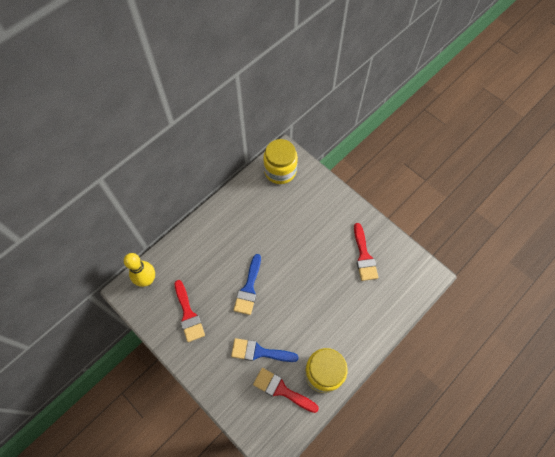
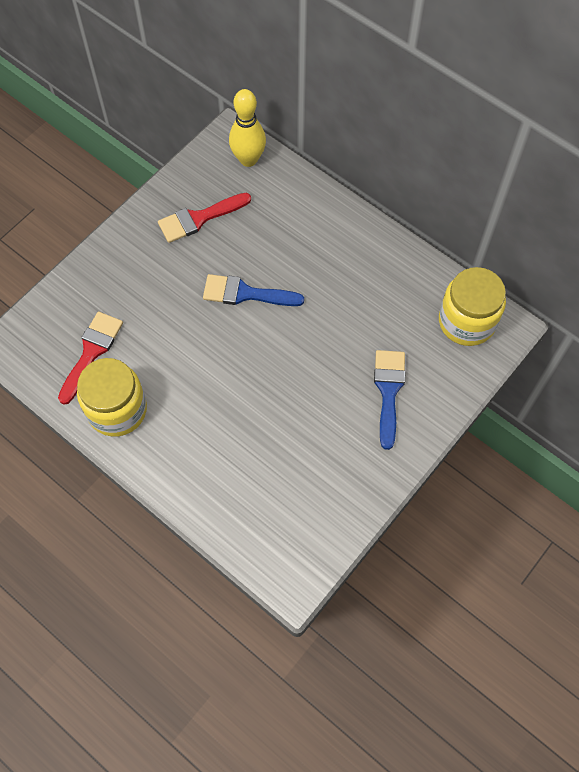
camera: 85 degrees right, 0 degrees up
blue brush [231,338,298,362] -> blue brush moved to [374,350,405,450]
red brush [354,223,378,281] -> none

